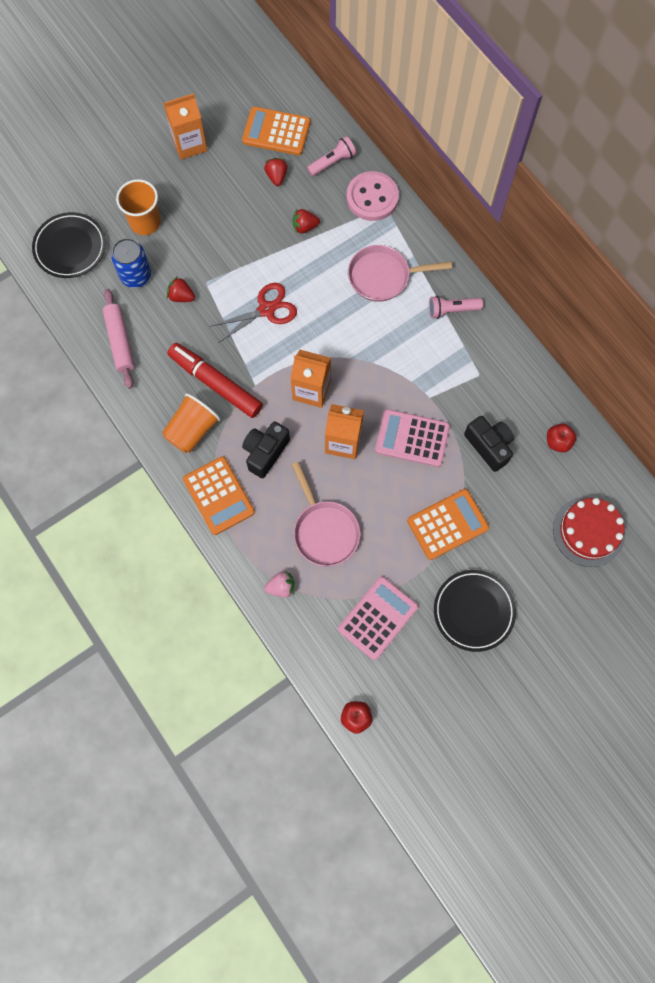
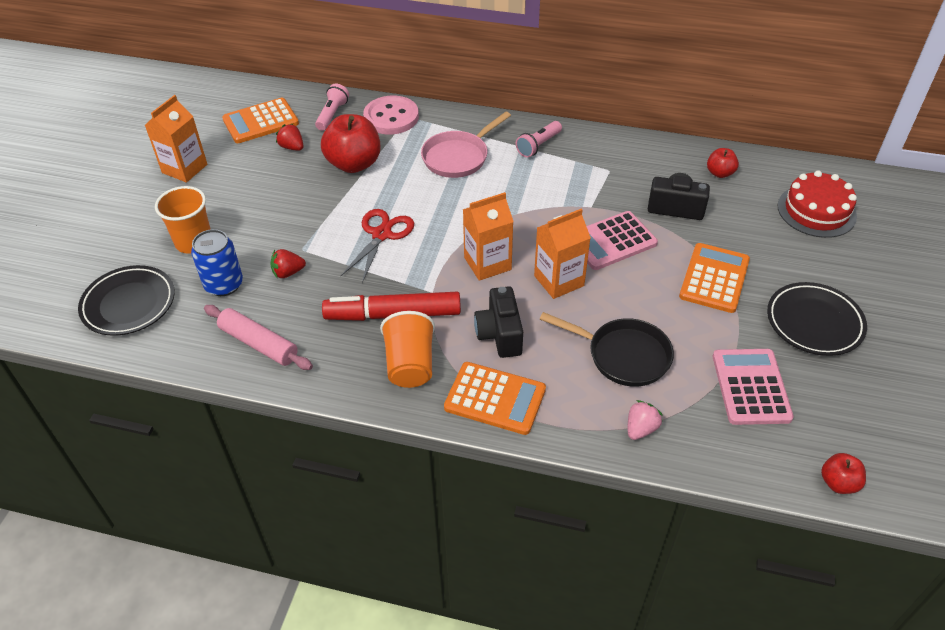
camera: 40 degrees left, 25 degrees down
pink pan [292,462,360,566] -> black pan [540,312,674,387]
red strawberry [293,209,320,234] -> red apple [321,114,381,173]

